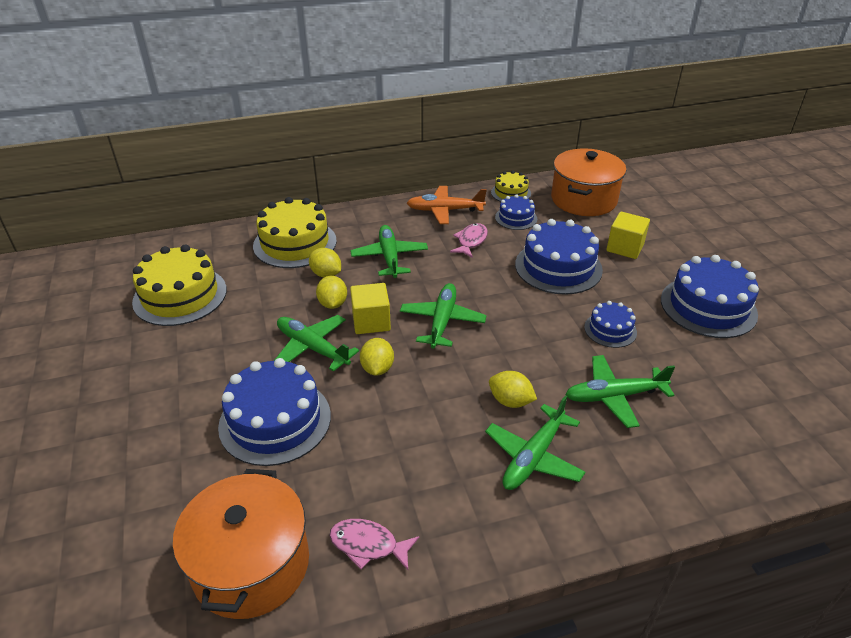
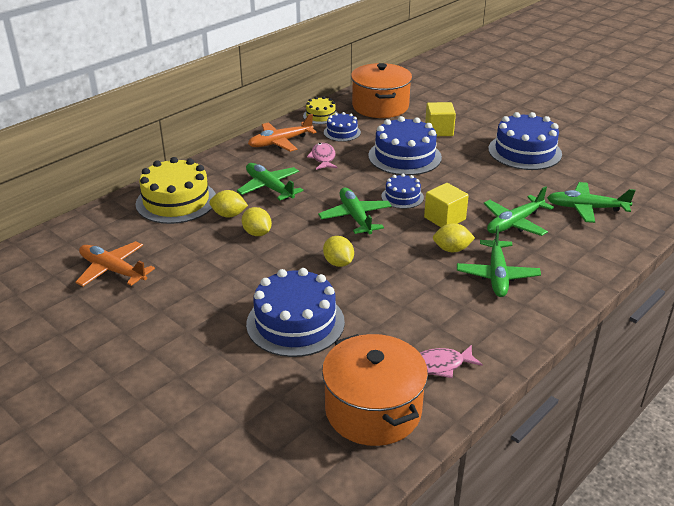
camera: 30 degrees left, 5 degrees down
yellow cake [132,245,227,326] -> orange plane [75,241,155,286]
green plane [274,315,359,372] -> green plane moved to [547,182,636,223]
yellow cube [350,283,391,334] -> yellow cube moved to [424,183,469,227]
blue cake [584,301,637,348] -> blue cake moved to [381,174,424,209]

